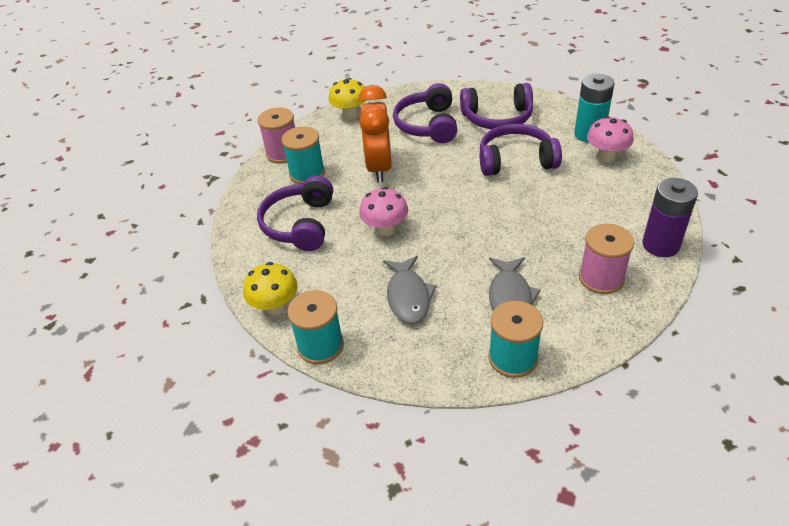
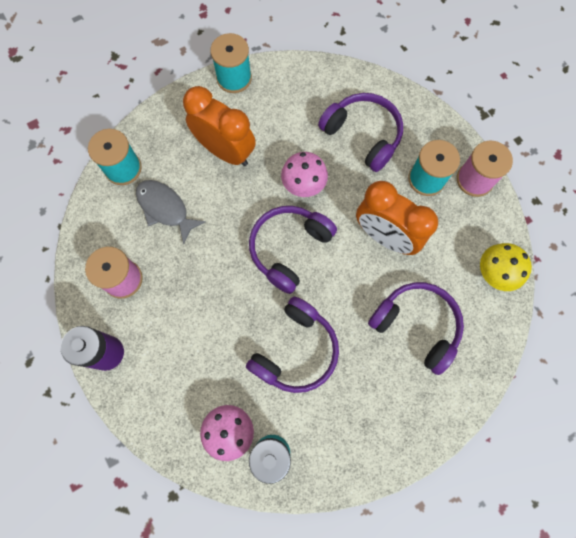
camera: 125 degrees right, 30 degrees up
yellow mushroom [243,262,298,316] -> none
grey fish [383,256,436,324] -> orange clock [183,86,256,166]
purple headphones [460,83,533,129] -> purple headphones moved to [249,206,337,294]

